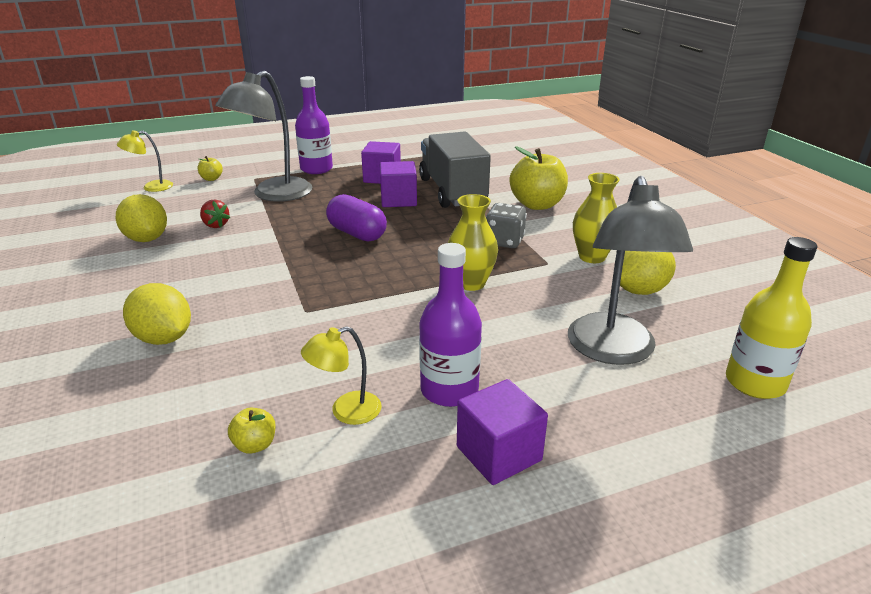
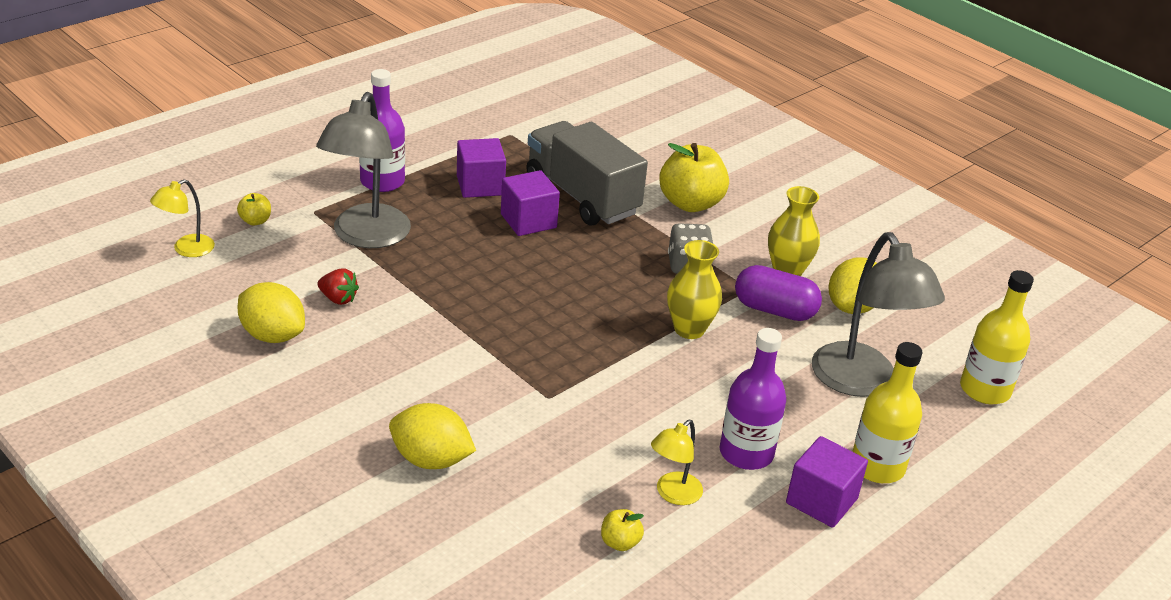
camera: 25 degrees left, 5 degrees up
purple capsule [326,194,387,241] -> purple capsule moved to [735,265,822,321]
none -> yellow bottle [852,342,922,483]

